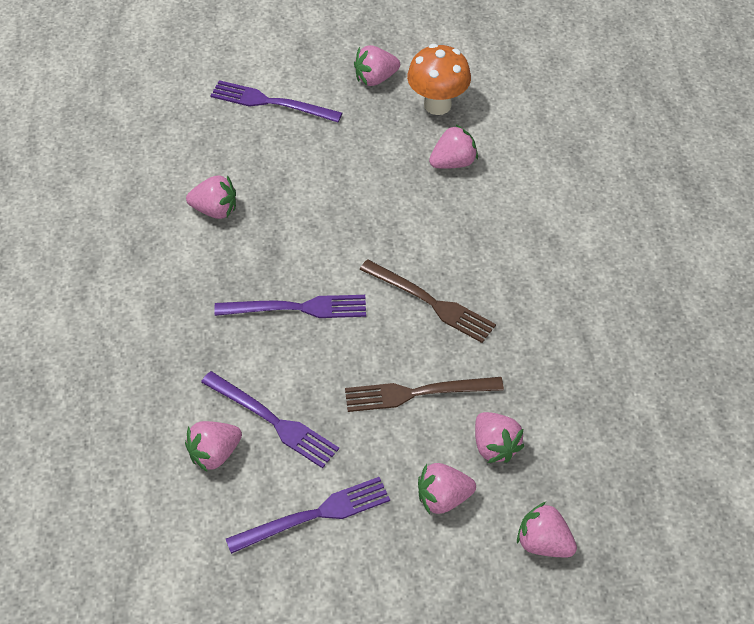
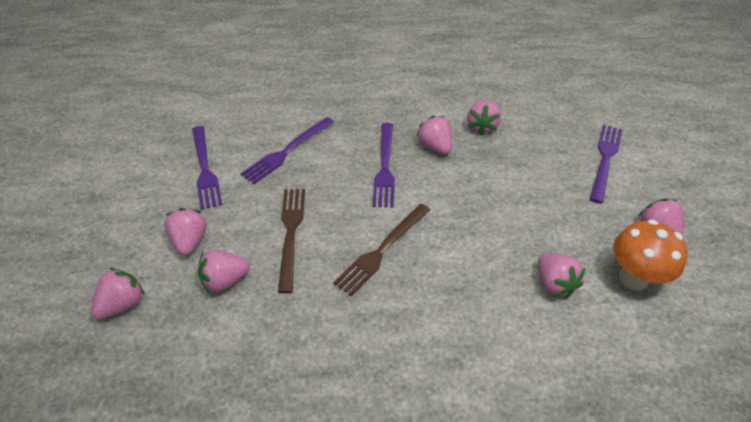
camera: 95 degrees right, 5 degrees down
pink strawberry [185,421,242,472] -> pink strawberry moved to [416,116,452,154]

